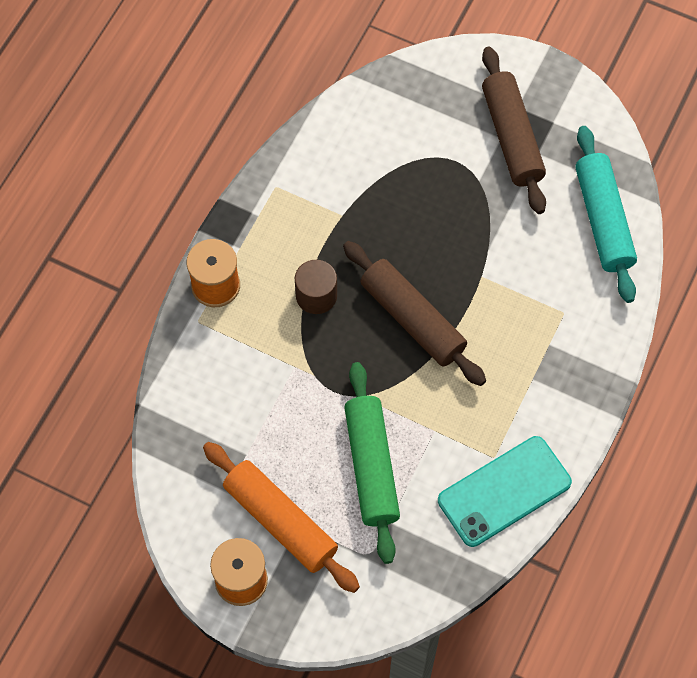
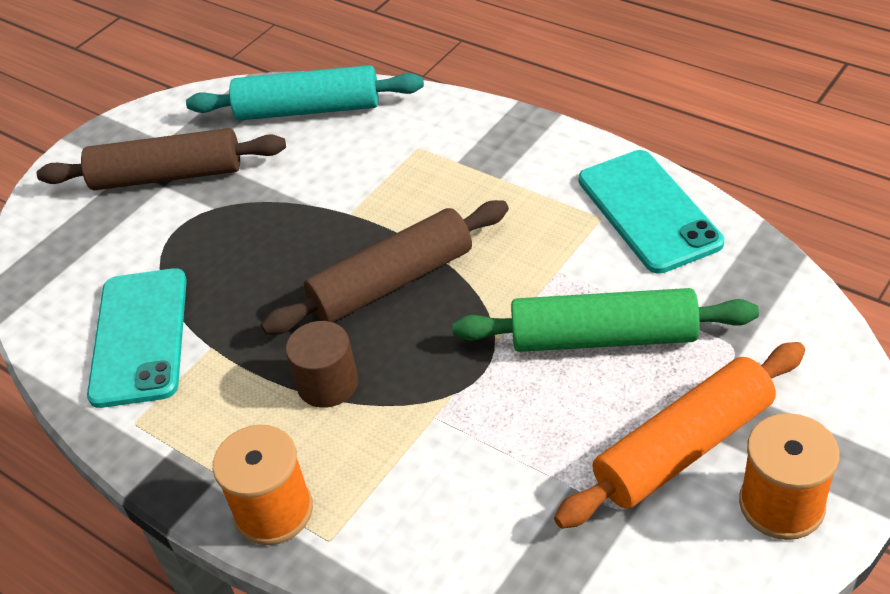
camera: 75 degrees left, 20 degrees down
none -> turquoise phone [87,268,187,408]

